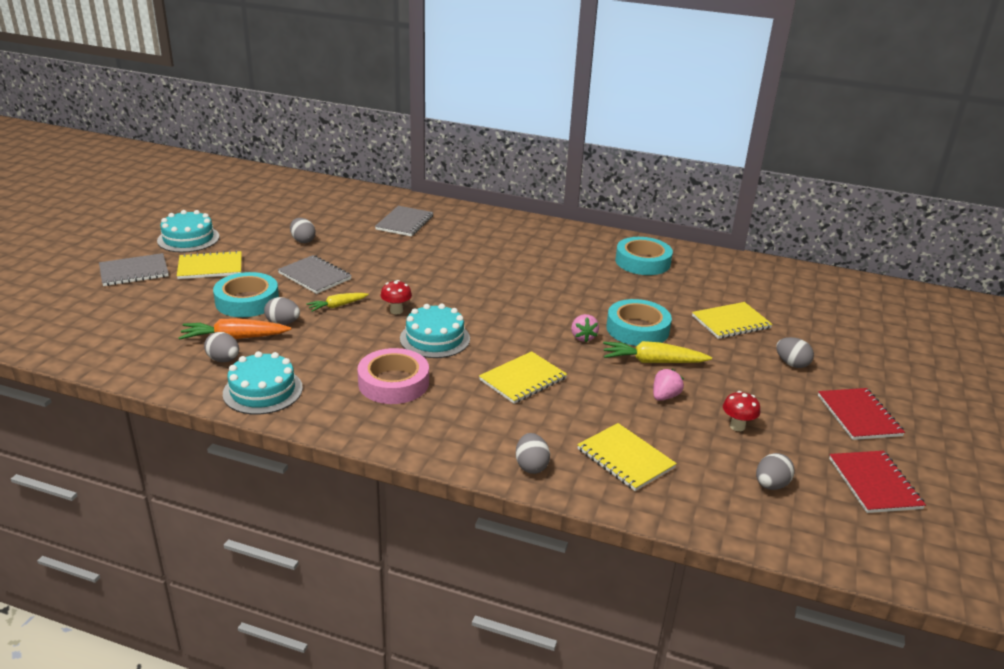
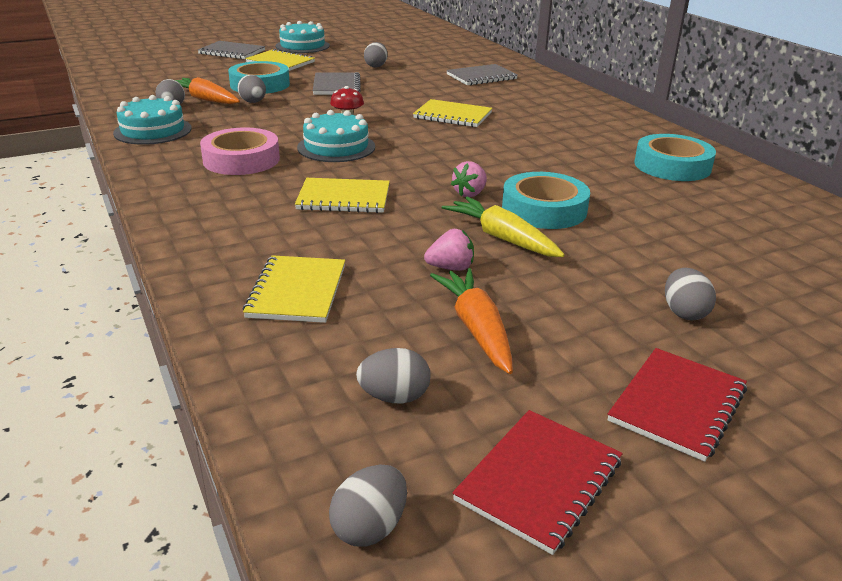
camera: 45 degrees right, 0 degrees up
yellow carrot [306,293,369,312] -> none
grey egg [516,433,550,474] -> grey egg moved to [329,465,407,547]
yellow notebook [692,302,773,339] -> yellow notebook moved to [413,99,492,127]
red mushroom [723,391,760,431] -> orange carrot [430,268,513,374]

